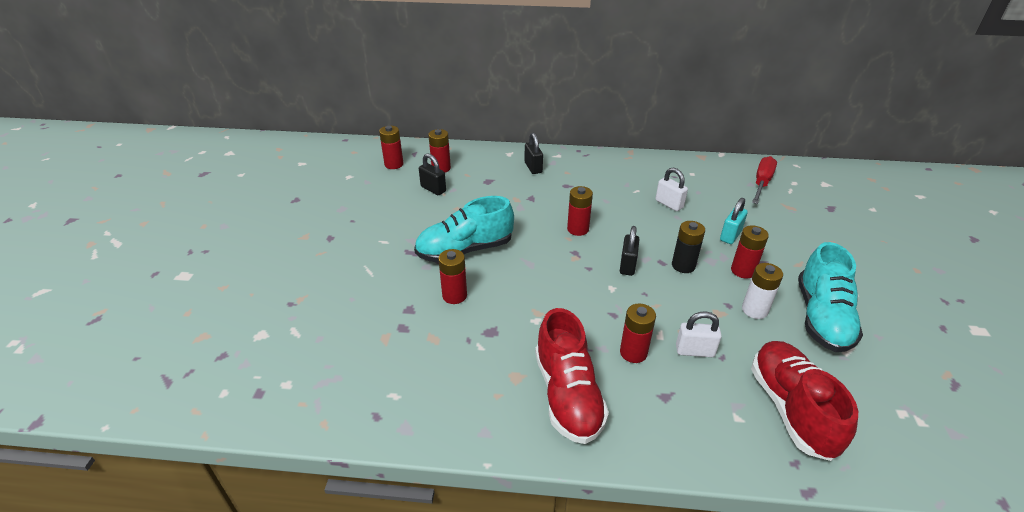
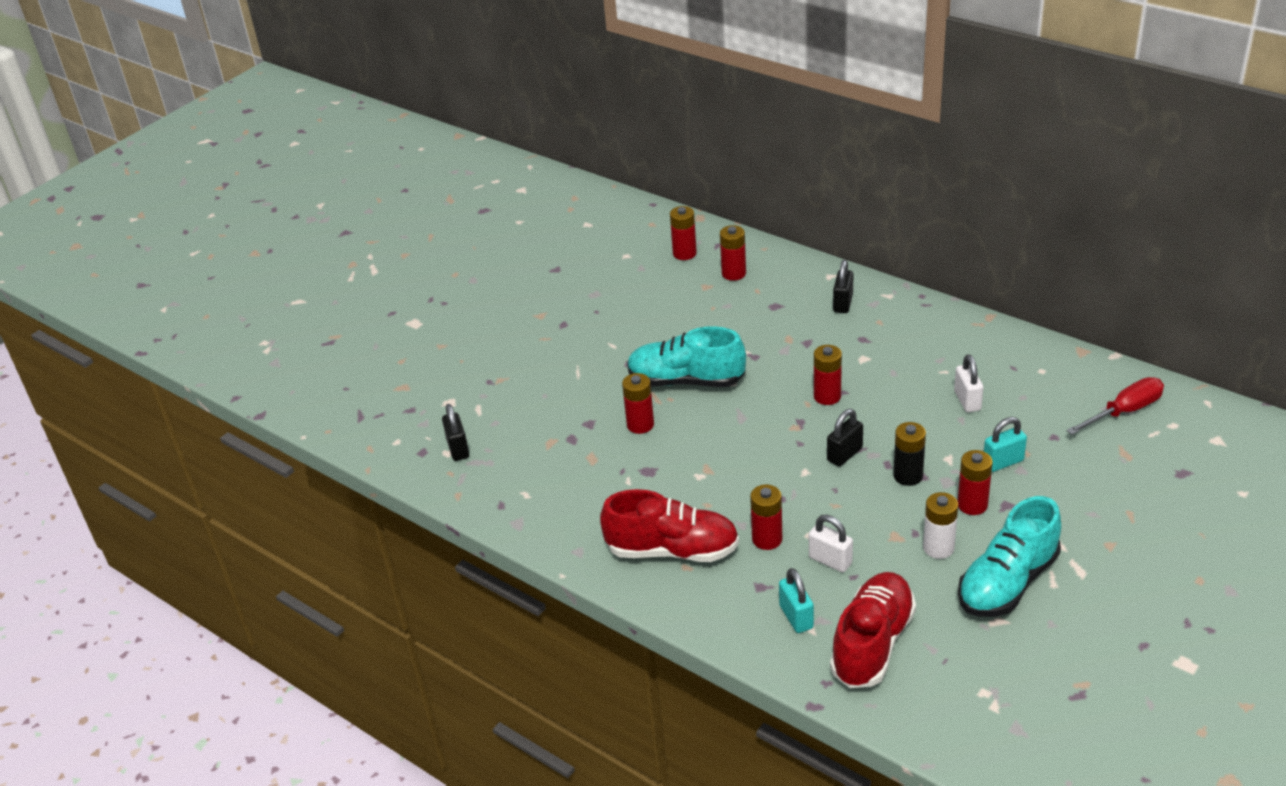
camera: 35 degrees right, 0 degrees up
black padlock [419,153,446,195] -> black padlock moved to [442,404,469,461]
red shoe [535,308,609,444] -> red shoe turned 105 degrees counterclockwise [600,489,739,562]
none -> turquoise padlock [779,568,814,633]

